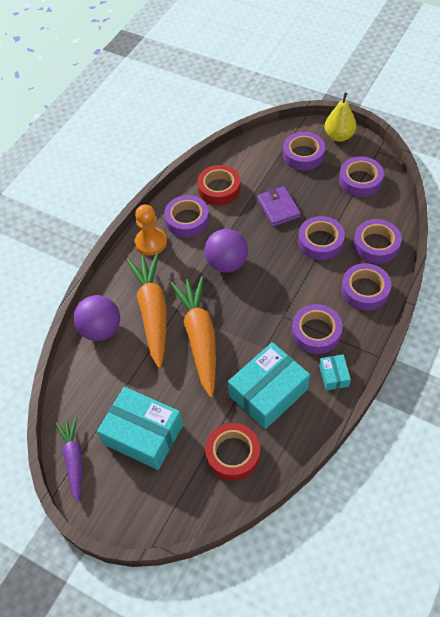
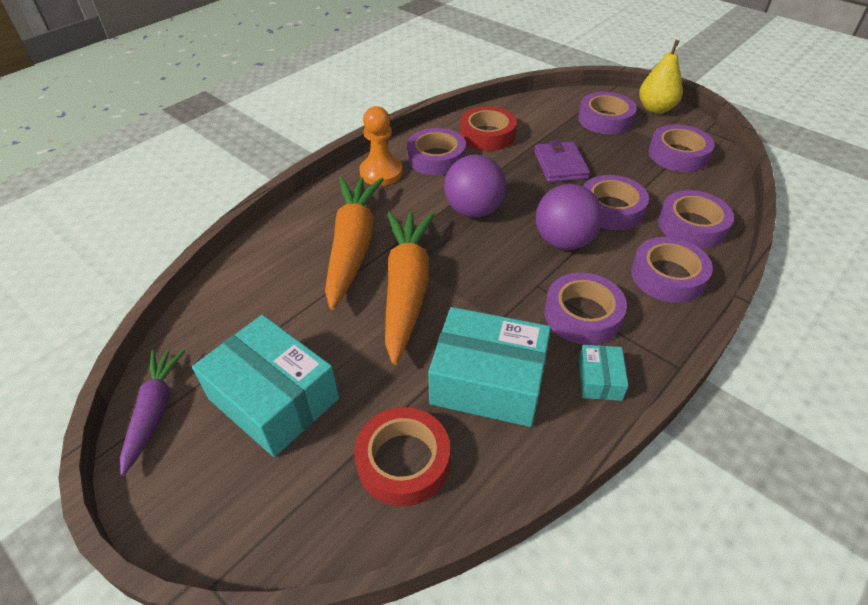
camera: 10 degrees right, 10 degrees down
purple ball [74,295,120,341] -> purple ball moved to [536,184,603,250]
turquoise box [228,342,310,429] -> turquoise box turned 45 degrees clockwise [428,307,551,427]

